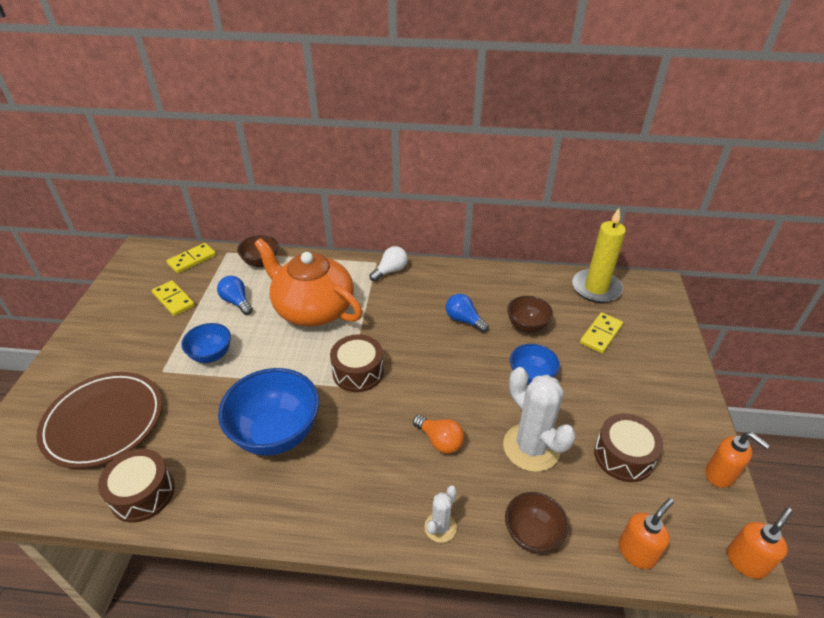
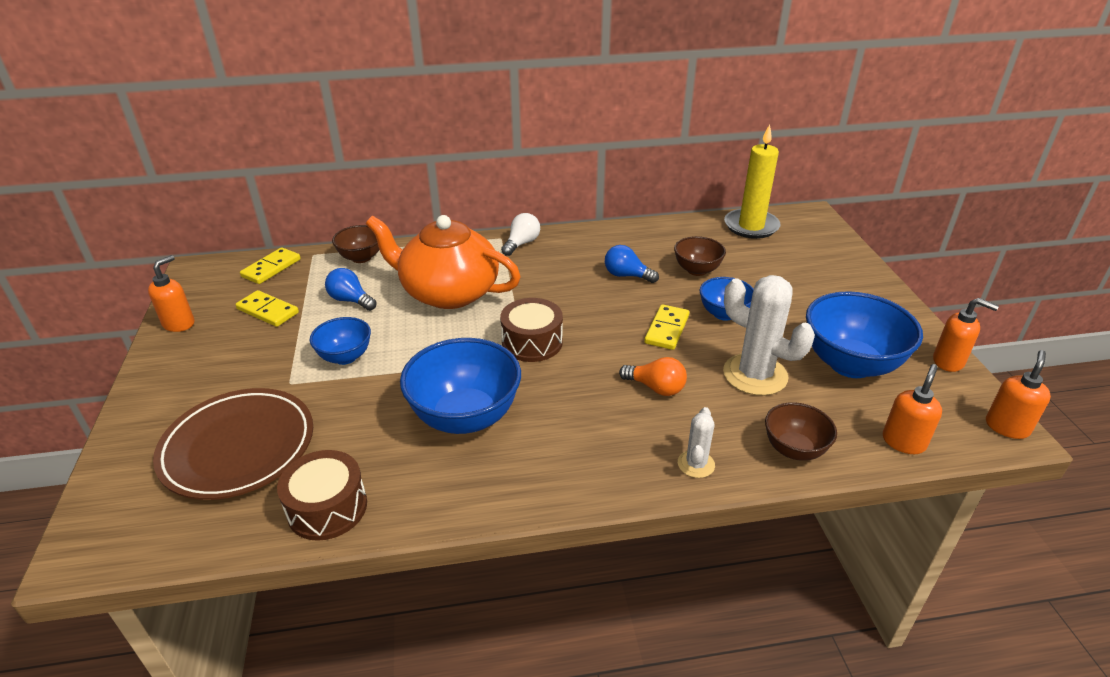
camera: 15 degrees left, 5 degrees down
yellow domino [580,312,623,354] -> yellow domino moved to [644,304,690,350]
brown drum [594,413,663,482] -> blue bowl [806,291,923,378]
none -> orange soap dispenser [148,255,195,332]

